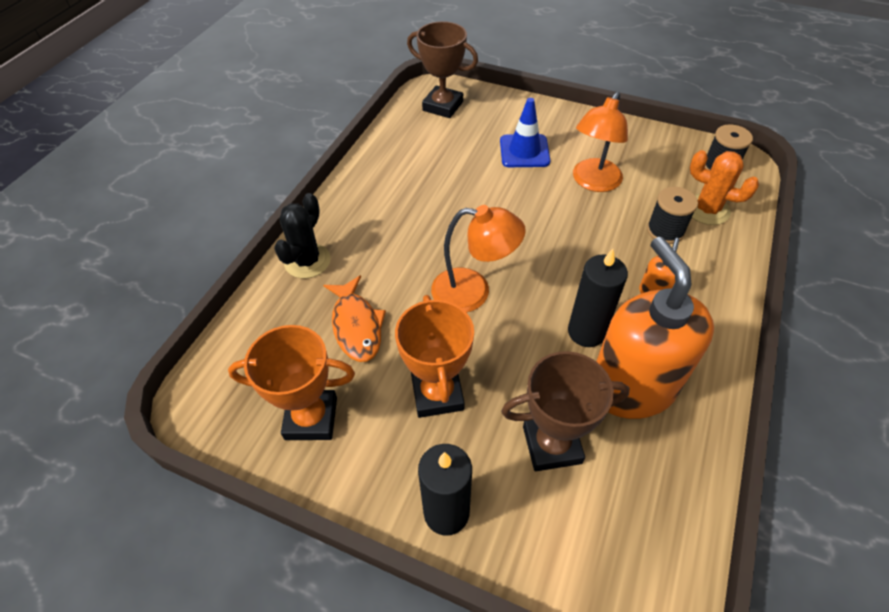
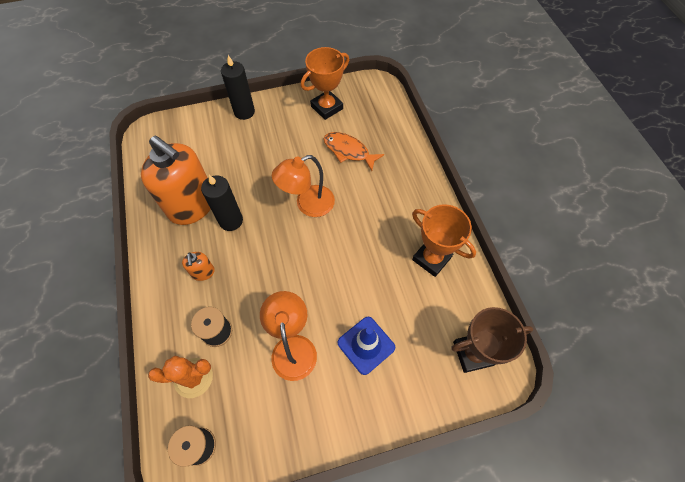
camera: 140 degrees right, 10 degrees up
black cactus [274,193,331,278] -> none
orange trophy [395,295,474,418] -> orange trophy moved to [412,204,476,277]
brown trophy [501,351,630,471] -> none

